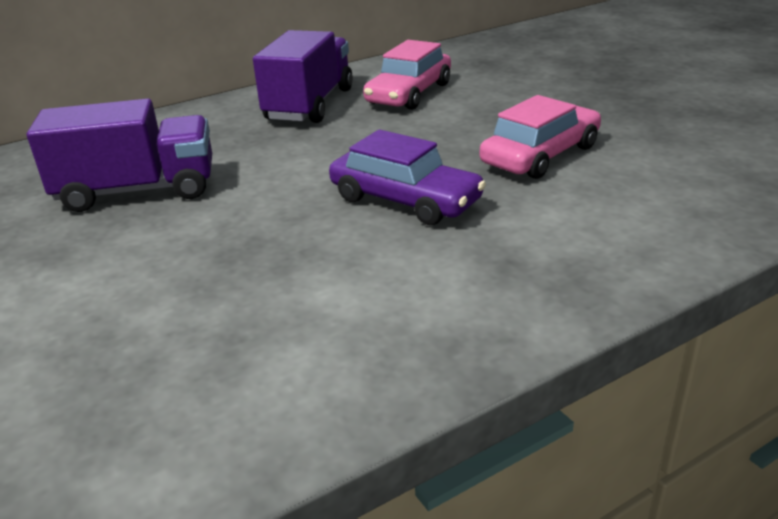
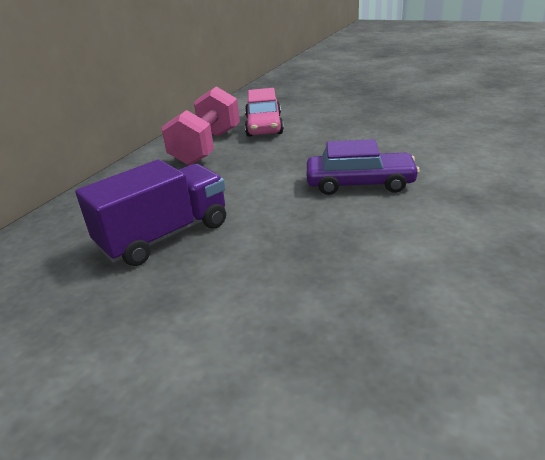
camera: 30 degrees left, 0 degrees up
purple truck [253,30,353,123] -> pink dumbbell [161,86,240,166]
pink car [480,95,601,179] -> none

